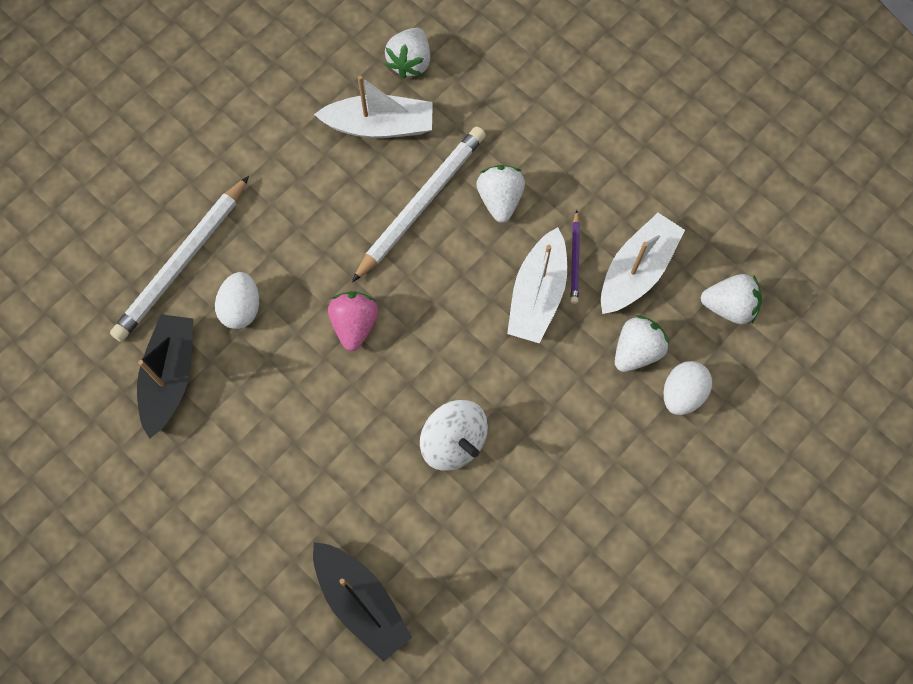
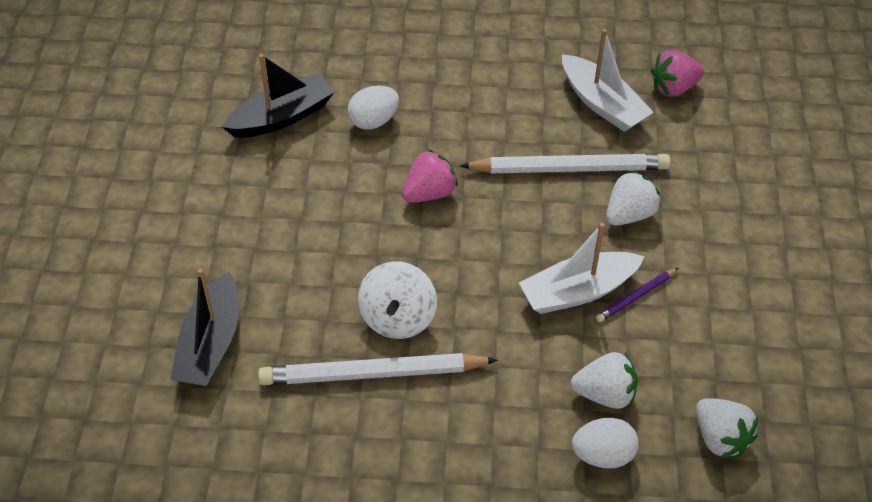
camera: 50 degrees right, 20 degrees down
white pencil [110,176,249,342] -> white pencil moved to [258,353,498,385]
white strawberry [385,28,430,78] -> pink strawberry [651,50,704,97]
white boat [601,213,685,314] -> none

